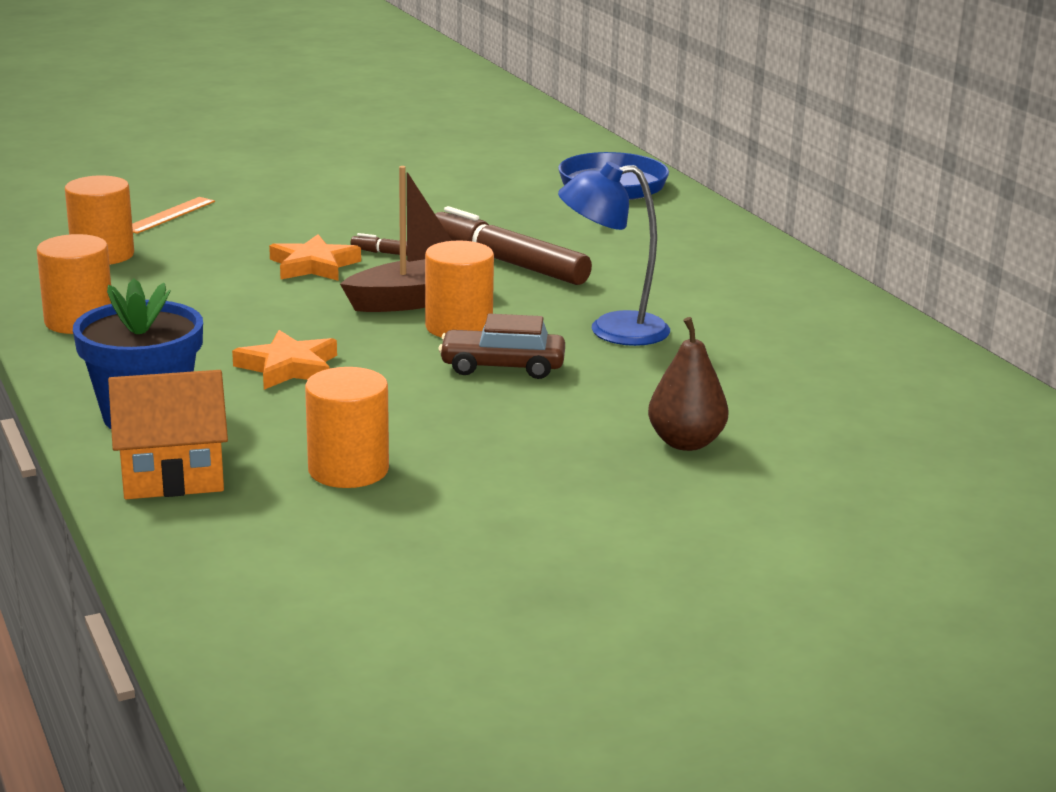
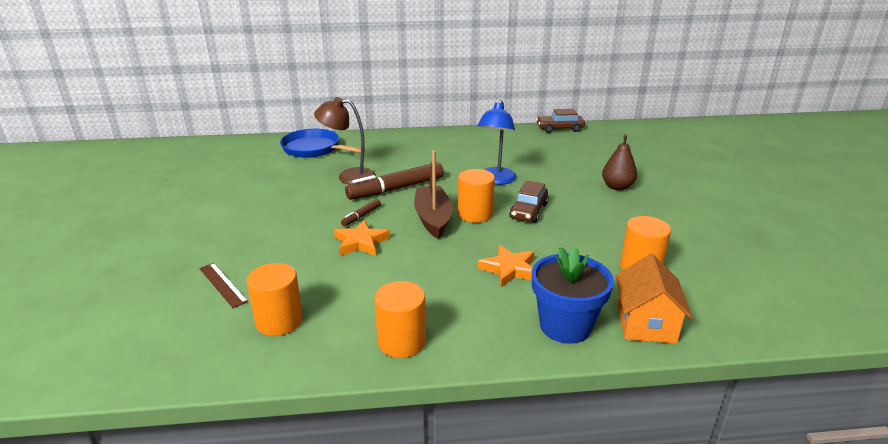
camera: 70 degrees left, 5 degrees up
orange ruler [132,197,215,234] -> brown ruler [199,263,248,308]
none -> brown lamp [314,97,376,185]
none -> brown car [536,109,585,133]

